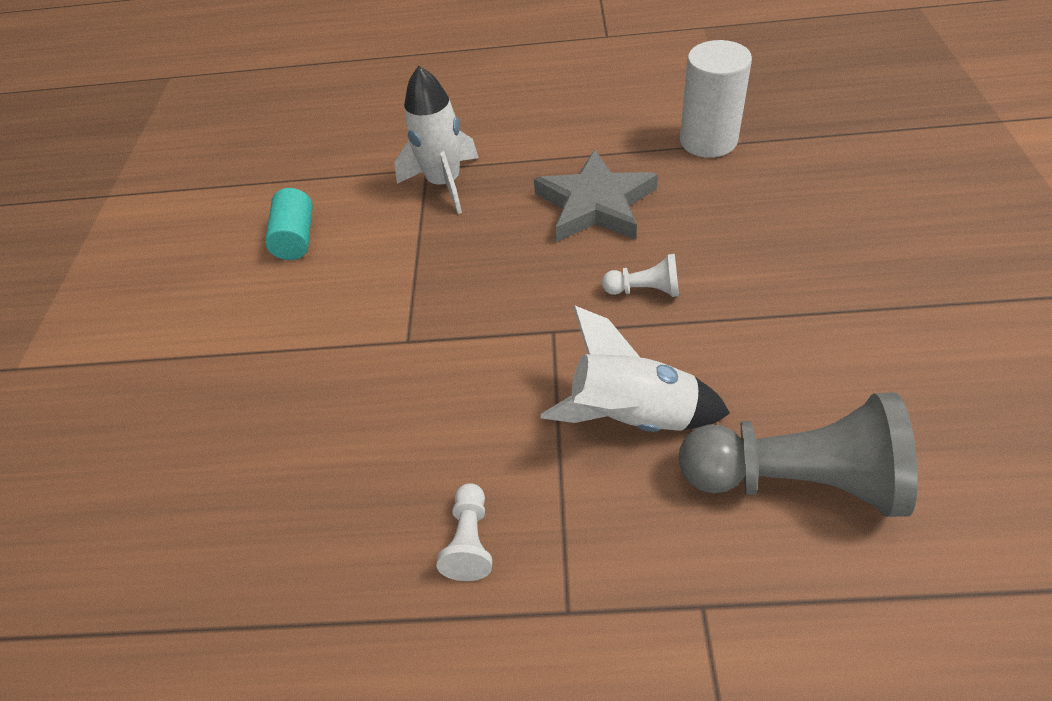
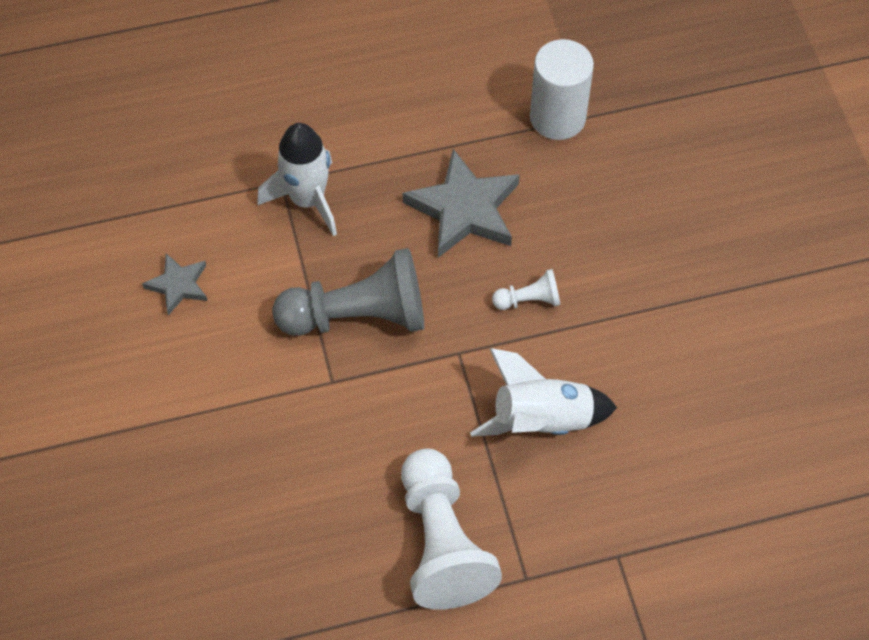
camera: 20 degrees left, 10 degrees up
turquoise cylinder [265,188,313,260] -> grey star [142,253,207,315]
white pawn [436,483,492,581] -> white pawn [401,449,502,610], size x2.20
grey pawn [678,392,918,517] -> grey pawn moved to [272,248,424,336]

